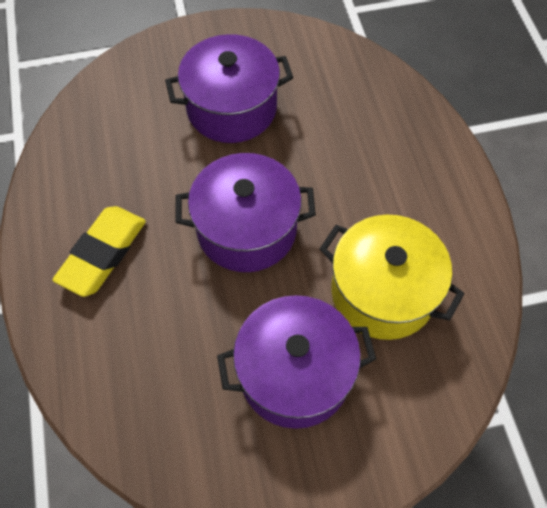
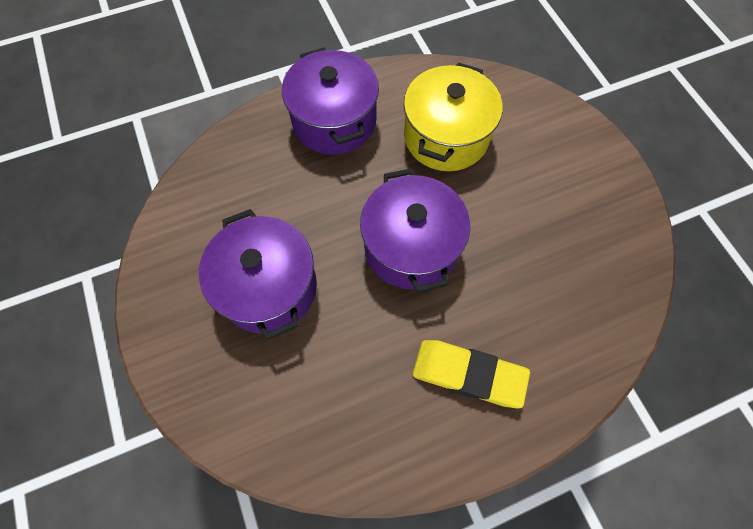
camera: 100 degrees left, 5 degrees up
purple pot [217,295,376,429] -> purple pot moved to [282,47,379,155]

